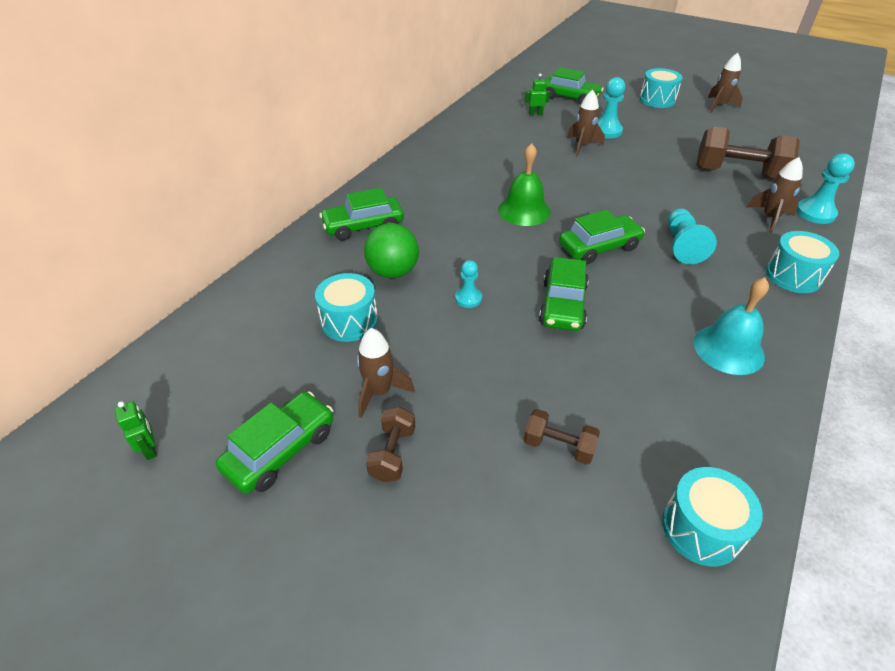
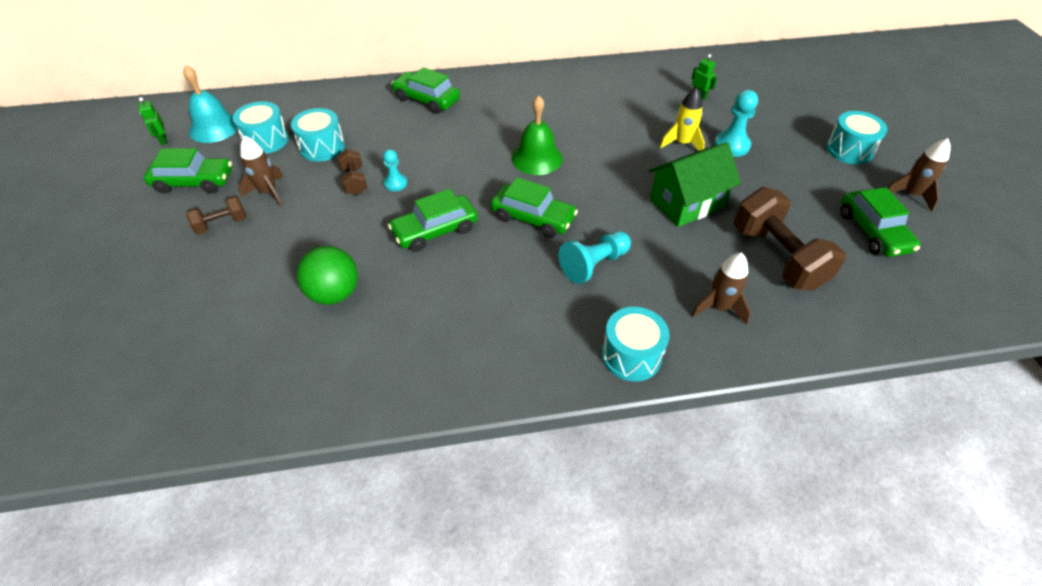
camera: 50 degrees right, 5 degrees up
green robot [115,401,157,460] -> green robot turned 135 degrees clockwise [138,97,167,145]
green ball [364,223,419,278] -> green ball moved to [296,246,358,305]
brown dumbbell [524,409,600,465] -> brown dumbbell moved to [337,149,367,195]
green car [545,67,604,105] -> green car moved to [840,187,920,257]
brown rocket [567,90,605,157] -> yellow rocket [660,87,705,151]
turquoise drum [662,467,763,566] -> turquoise drum moved to [233,101,289,154]
turquoise bell [694,277,769,375] -> turquoise bell moved to [183,66,238,143]
turquoise pawn [796,153,855,224] -> none
none -> green house [649,142,741,227]

